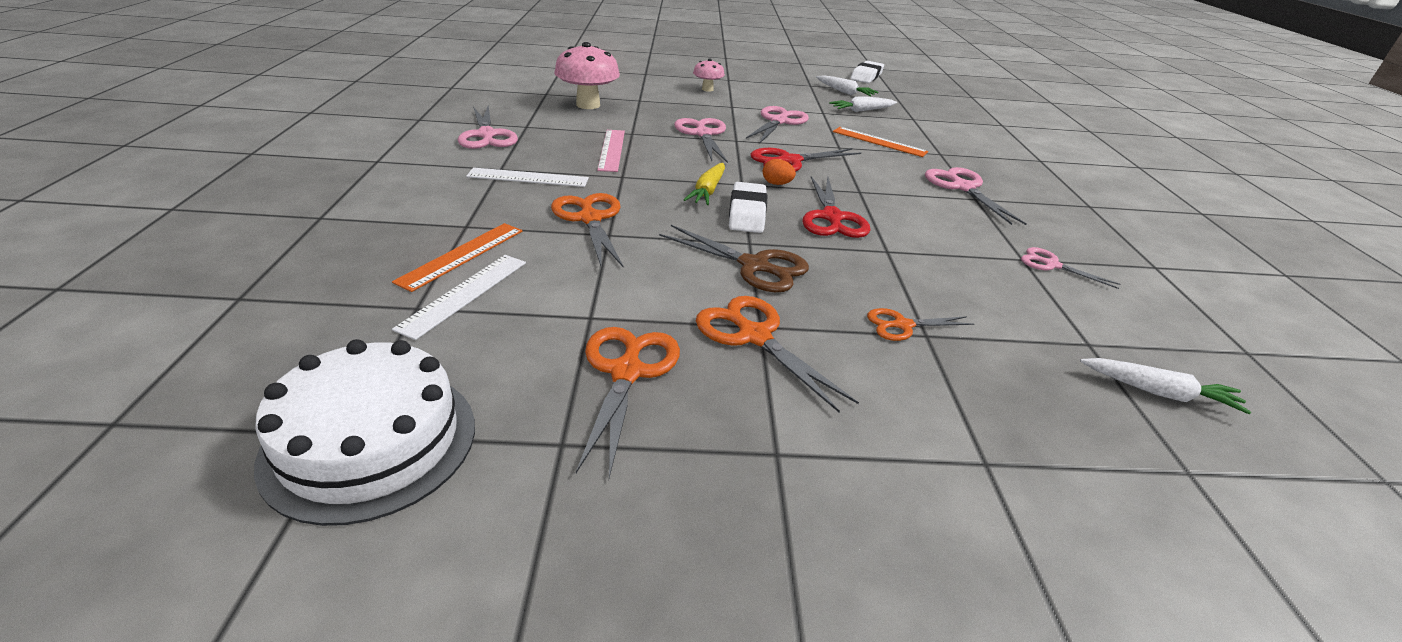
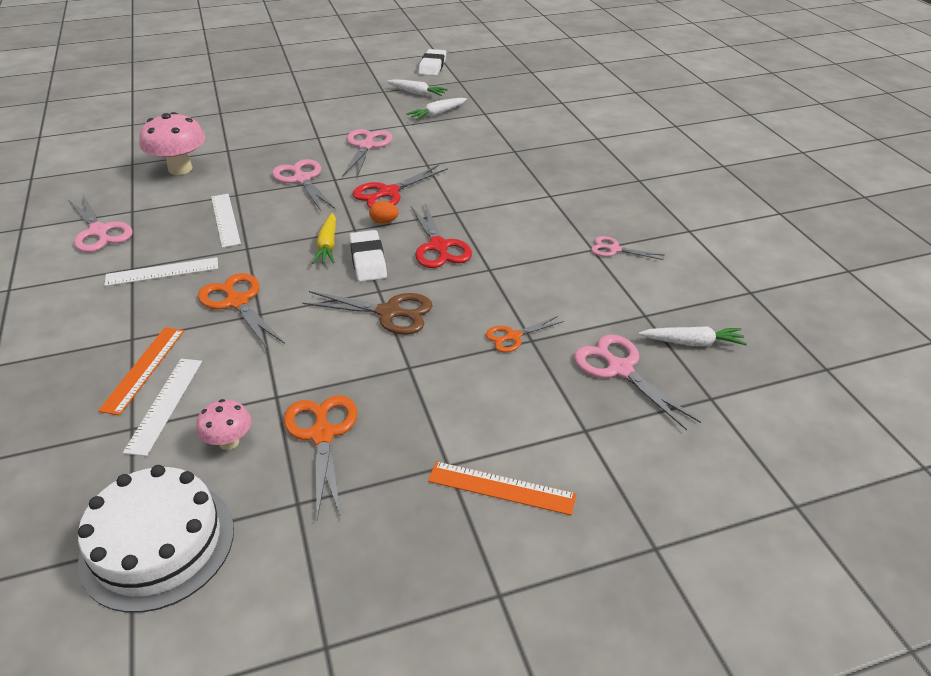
camera: 15 degrees left, 5 degrees up
pink ruler [597,130,625,172] -> white ruler [211,194,241,248]
pink mushroom [693,59,725,92] -> pink mushroom moved to [196,399,251,450]
orange scissors [696,296,859,413] -> none
orange ruler [833,127,928,157] -> orange ruler moved to [428,461,577,515]
pink scissors [925,167,1027,225] -> pink scissors moved to [574,334,701,430]

